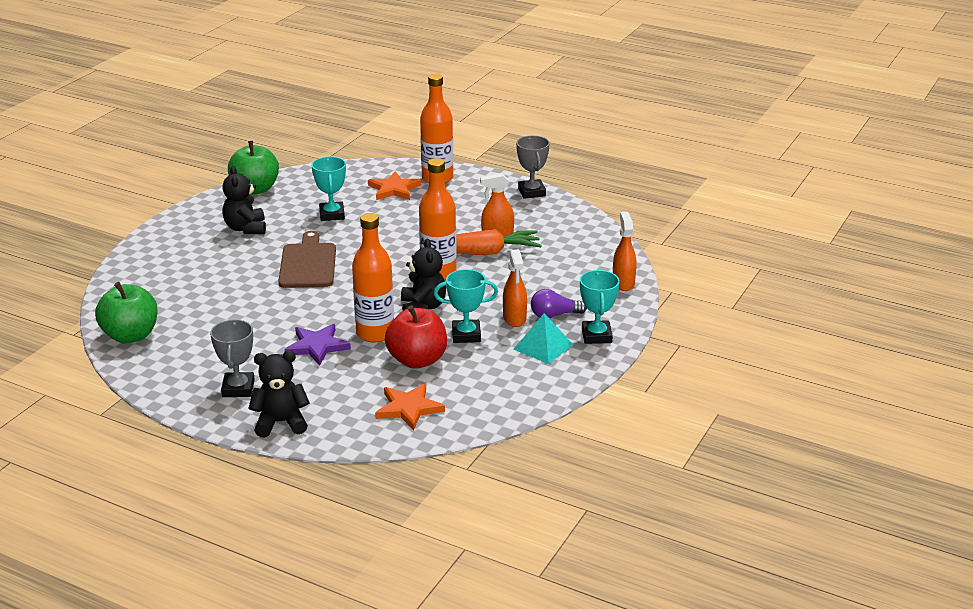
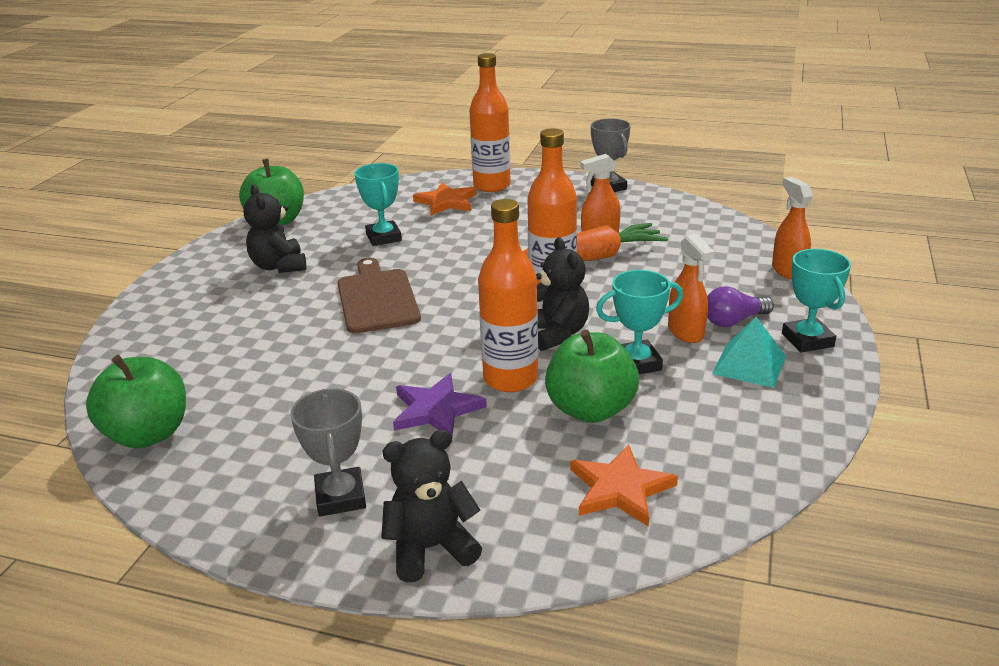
camera: 10 degrees left, 0 degrees up
red apple [385,305,447,369] -> green apple [545,330,639,423]

